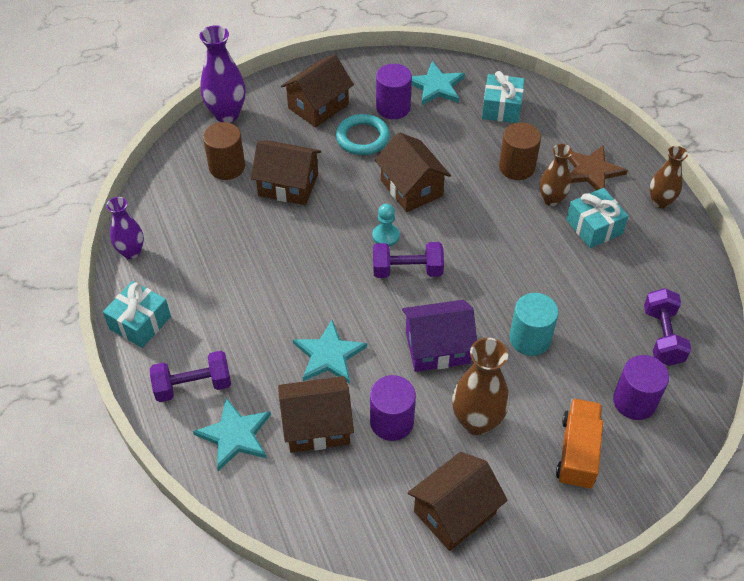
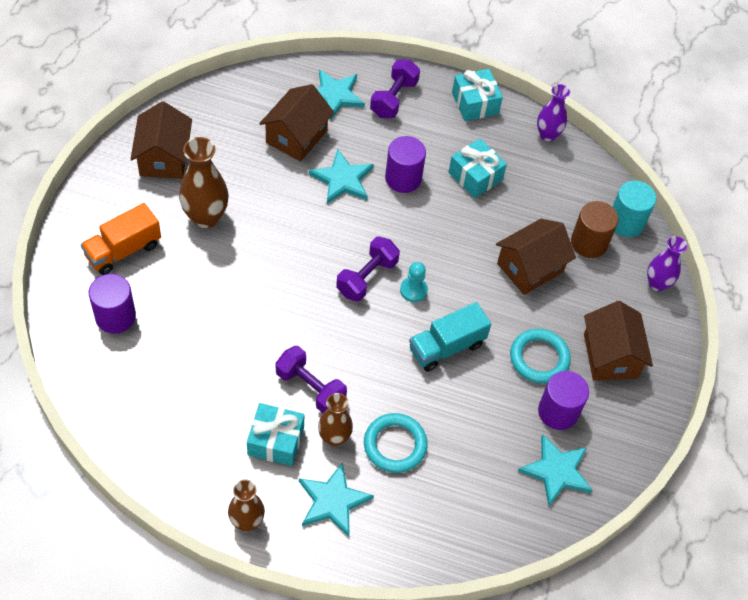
camera: 125 degrees right, 5 degrees up
purple vase [199,25,245,123] -> purple vase [647,236,687,291], size x0.65
purple cylinder [370,375,416,441] -> purple cylinder moved to [385,136,426,193]
brown house [375,132,451,212] -> turquoise truck [409,302,491,372]
purple house [402,300,477,372] -> none
turquoise gift [482,71,525,123] -> turquoise gift moved to [448,138,507,198]
brown cylinder [499,122,541,180] -> turquoise ring [364,413,428,473]
turquoise cylinder [509,293,558,356] -> turquoise cylinder moved to [612,181,656,237]
orange truck [556,398,603,490] -> orange truck turned 90 degrees clockwise [81,203,161,275]
brown star [568,145,628,190] -> turquoise star [299,462,374,537]
purple dumbbell [644,288,691,366] -> purple dumbbell moved to [276,346,347,413]

